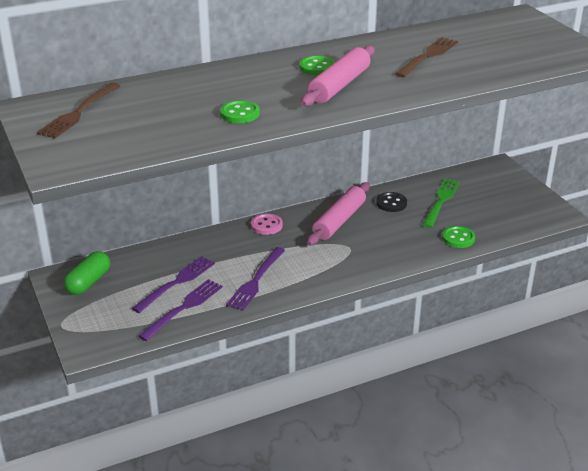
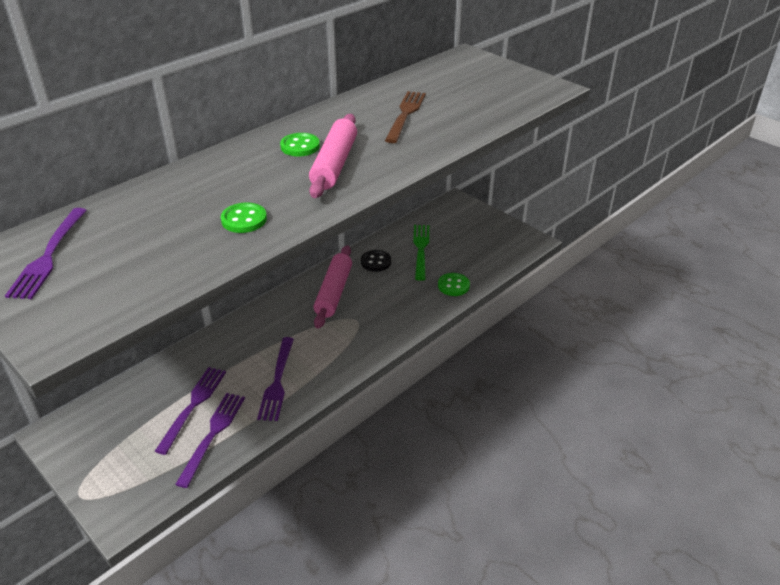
camera: 20 degrees left, 5 degrees up
brown fork [37,83,120,139] -> purple fork [5,208,87,299]
green capsule [63,251,110,295] -> none
pink button [251,214,283,235] -> none

